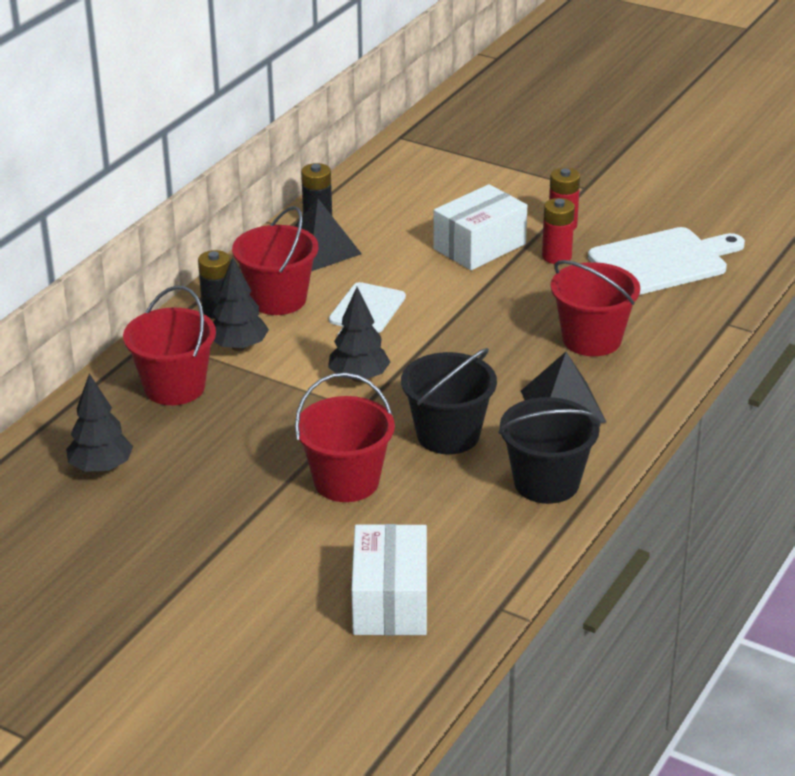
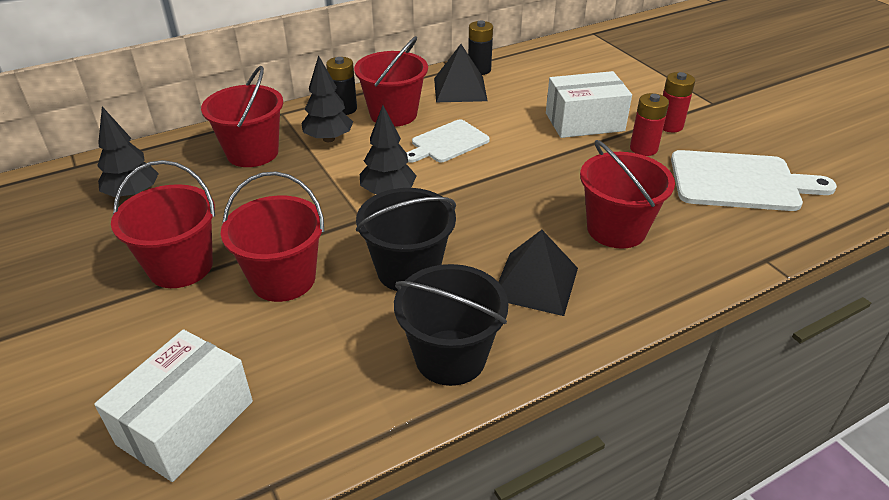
camera: 30 degrees right, 5 degrees up
none -> red bucket [111,160,215,288]

